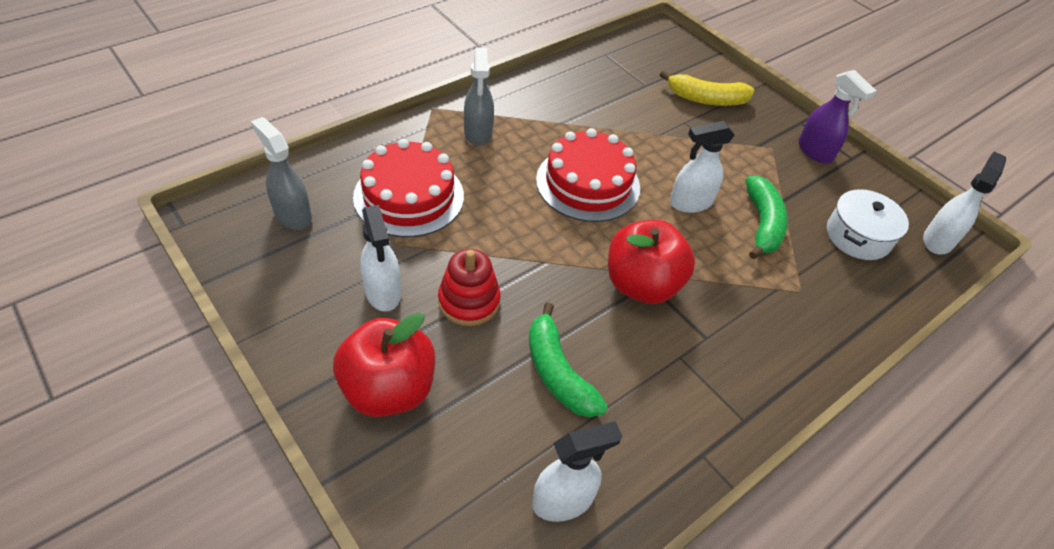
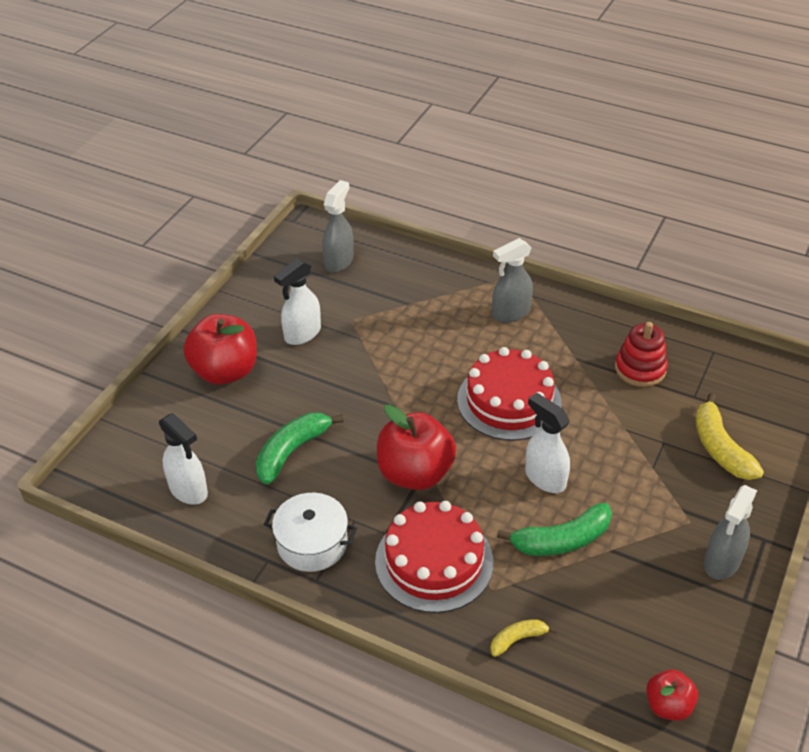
camera: 70 degrees right, 5 degrees down
red cake [353,139,464,237] -> red cake moved to [375,501,493,613]
red stacking toy [438,249,500,326] -> red stacking toy moved to [615,322,668,387]
purple spray bottle [798,70,877,163] -> grey spray bottle [704,485,757,580]
white pot [827,189,909,260] -> white pot moved to [264,493,357,572]
white spray bottle [923,152,1006,254] -> red apple [646,669,698,721]
none -> yellow banana [490,619,557,657]

